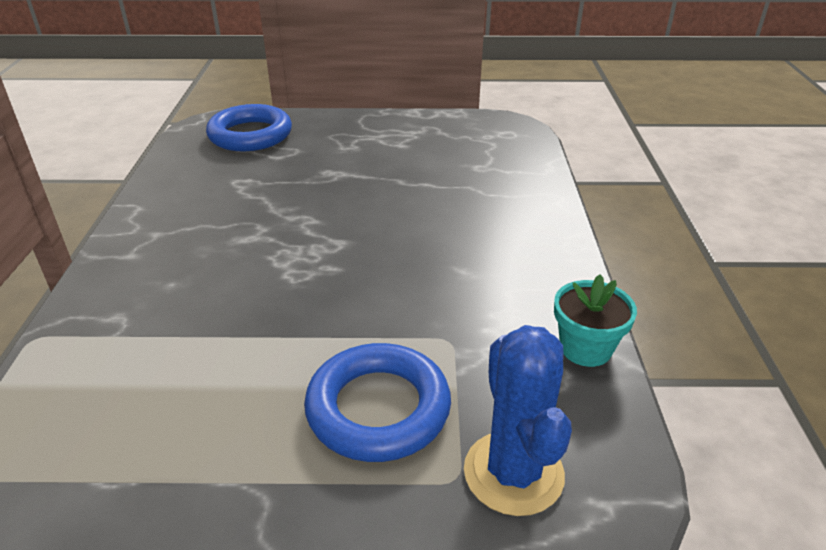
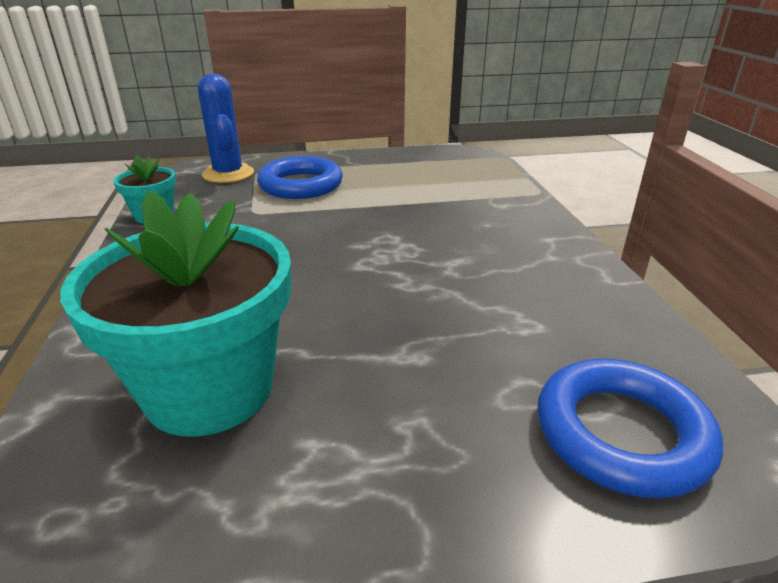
camera: 170 degrees right, 5 degrees down
none -> turquoise flower pot [60,191,291,436]

